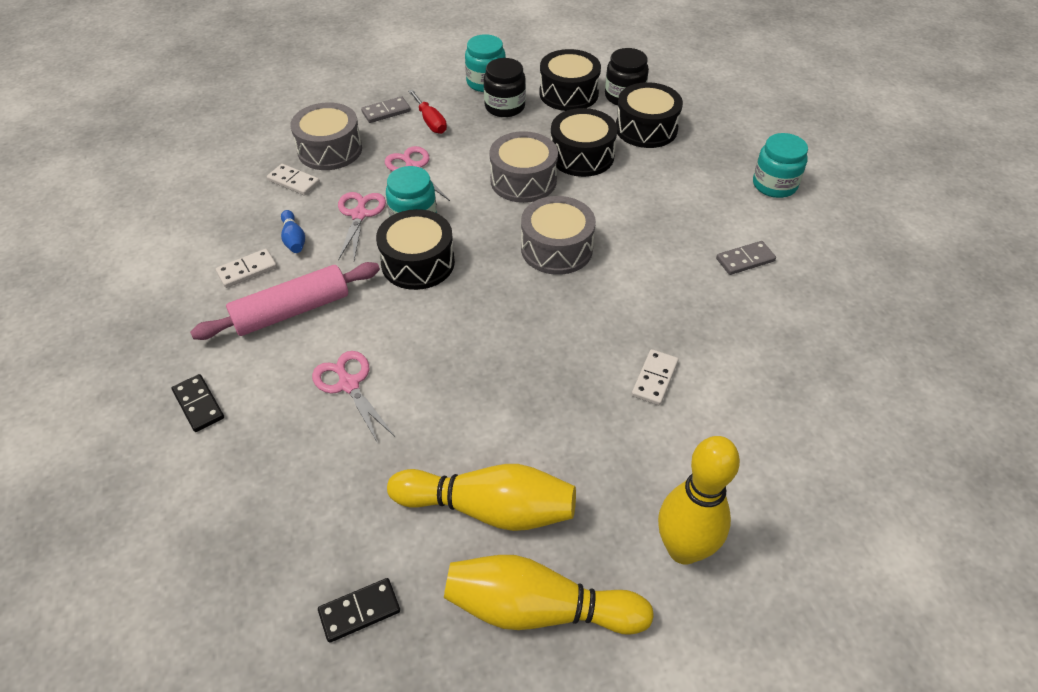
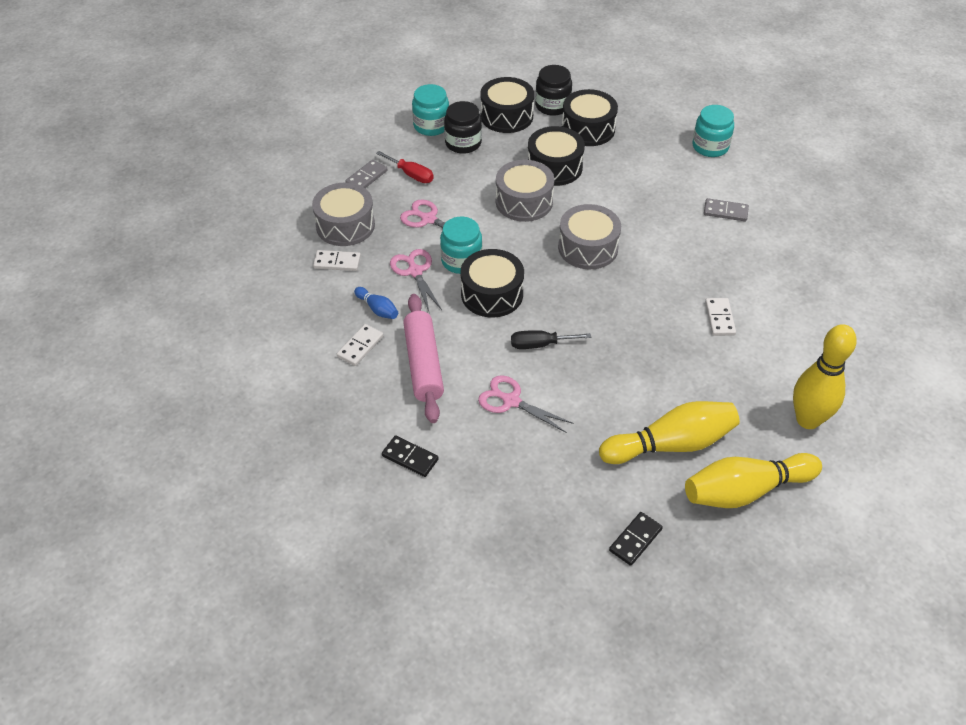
camera: 25 degrees left, 0 degrees up
pink rolling pin [190,262,380,340] -> pink rolling pin turned 45 degrees counterclockwise [403,294,444,423]
grey domino [716,241,776,275] -> grey domino turned 60 degrees clockwise [704,198,749,221]
none -> black screwdriver [511,330,591,349]

